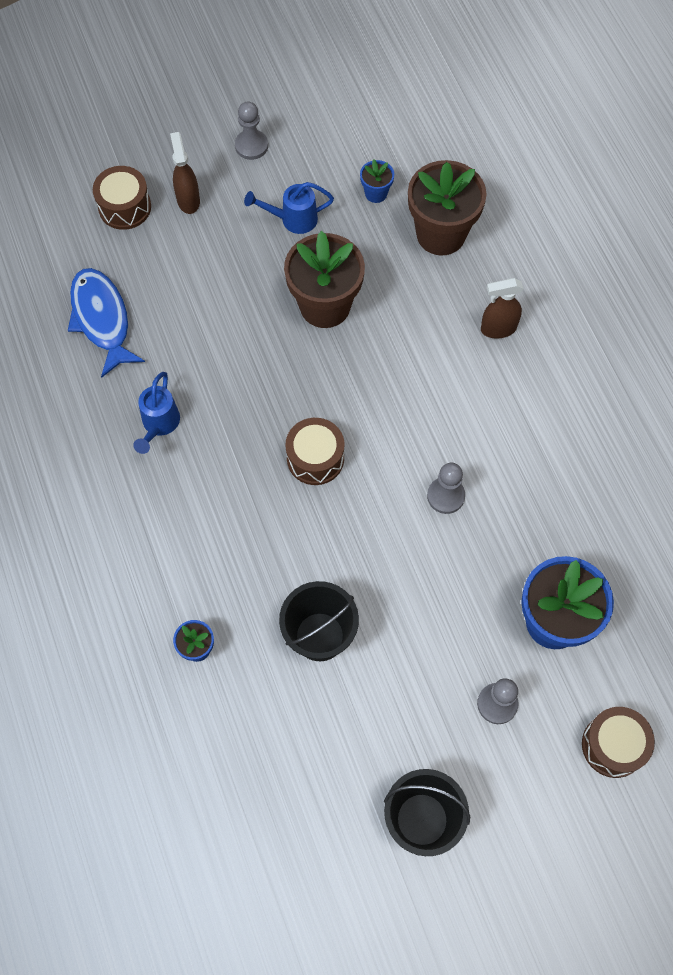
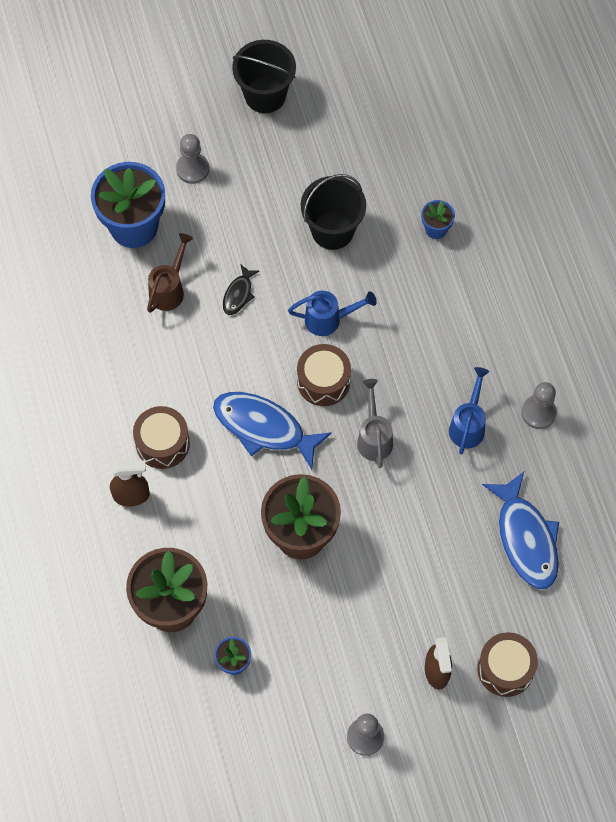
camera: 175 degrees left, 0 degrees up
blue watering can [244,182,334,234] -> blue watering can moved to [288,291,377,336]
grey pawn [427,463,465,514] -> grey pawn moved to [522,382,557,429]
brown drum [582,707,655,778] -> brown drum moved to [133,406,190,469]
none -> brown watering can [147,233,193,313]
none -> blue fish [213,392,332,470]
none -> black fish [223,264,259,315]
none -> grey watering can [357,379,393,468]

